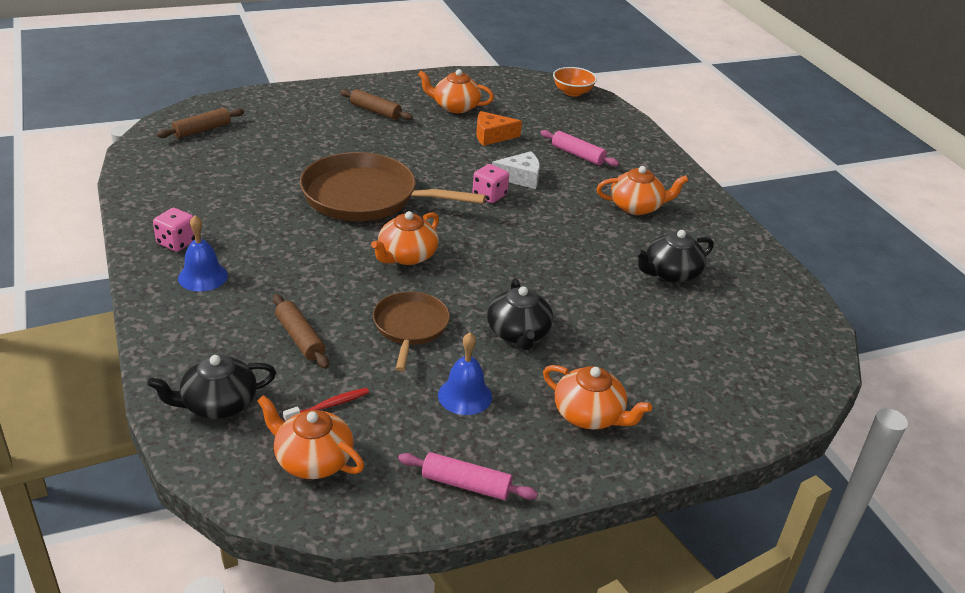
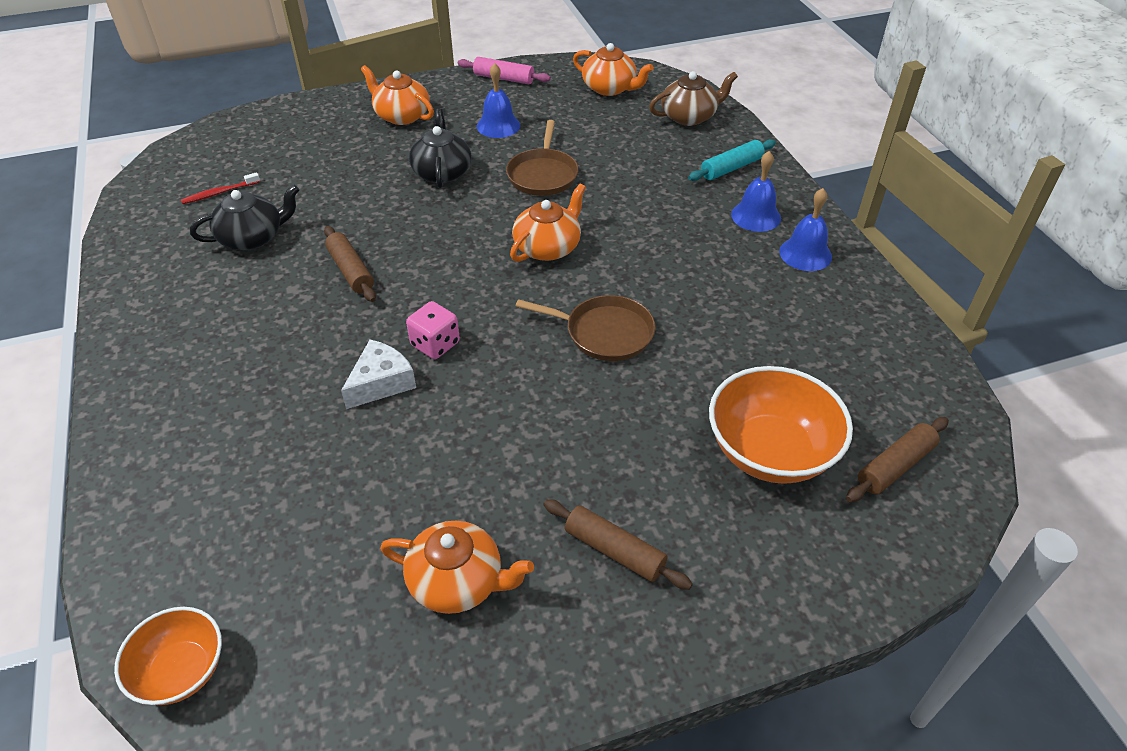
camera: 175 degrees left, 10 degrees up
black teapot [147,354,276,419] -> brown teapot [649,71,738,126]
pink dice [153,208,195,252] -> blue bell [779,188,832,271]
brown rolling pin [273,294,329,369] -> brown rolling pin moved to [324,226,376,302]
red toothbrush [283,388,369,421] -> red toothbrush moved to [181,172,260,204]
brown pan [300,152,486,221] -> brown pan [516,295,656,361], size x0.57
orange cheese [476,111,522,146] -> none
white cheese [492,151,540,189] -> white cheese turned 135 degrees clockwise [341,340,416,409]
pink rolling pin [540,130,619,167] -> none
orange teapot [596,166,689,215] -> none
none -> turquoise rolling pin [688,139,776,181]
none -> orange bowl [709,366,853,484]

